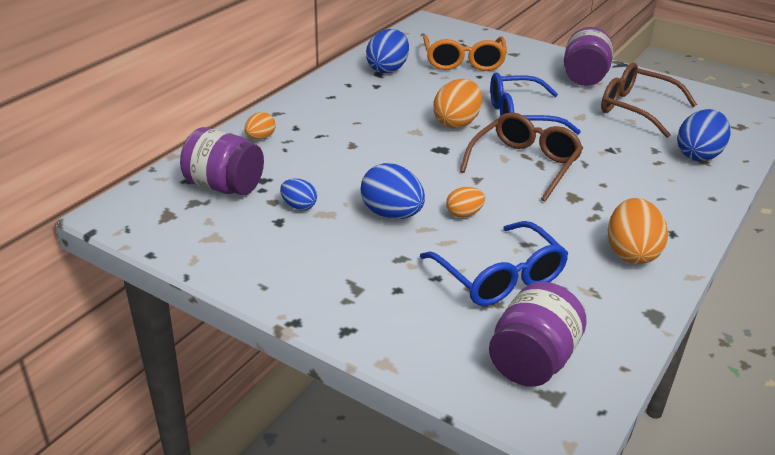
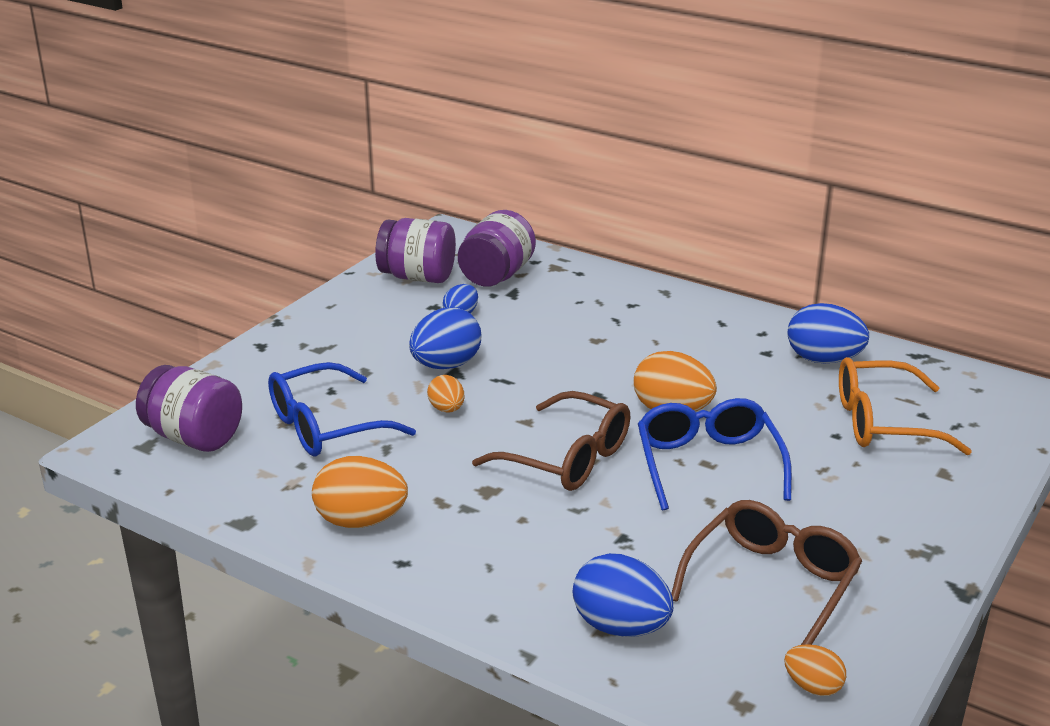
camera: 90 degrees right, 5 degrees down
orange egg [245,112,276,140] -> orange egg moved to [784,644,846,696]
purple jar [564,27,613,86] -> purple jar moved to [375,218,456,283]

